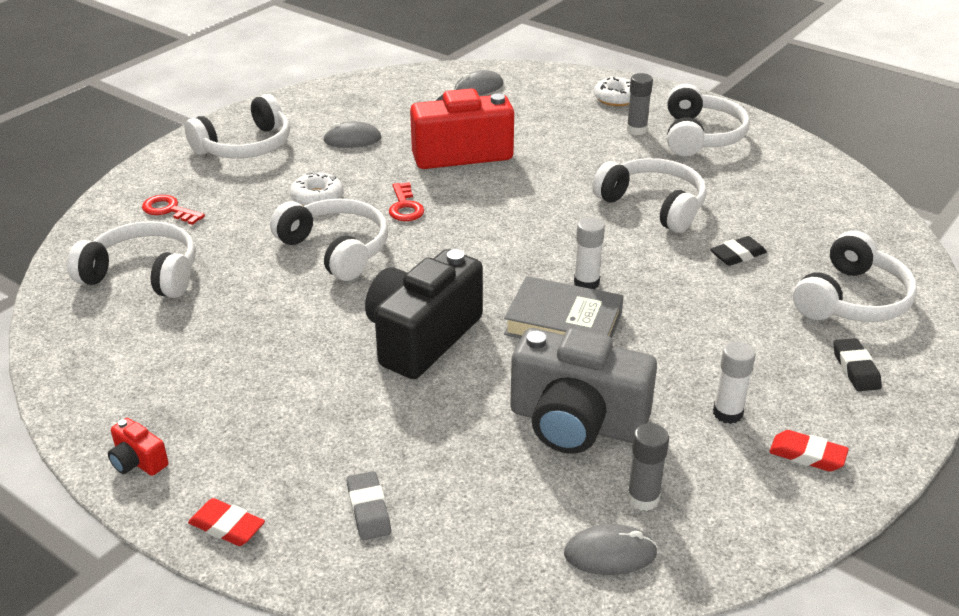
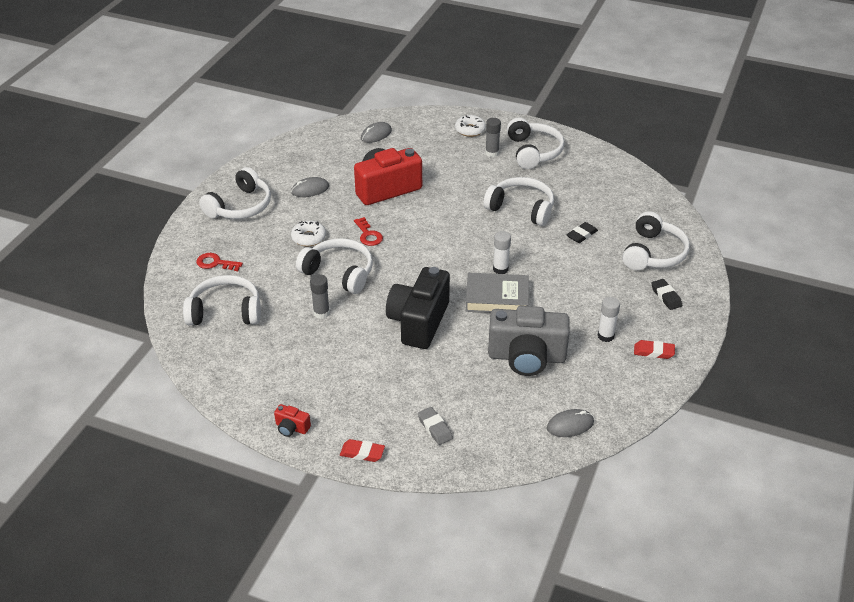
camera: 15 degrees left, 5 degrees up
grey glue stick [627,423,669,511] -> grey glue stick moved to [310,274,330,319]

